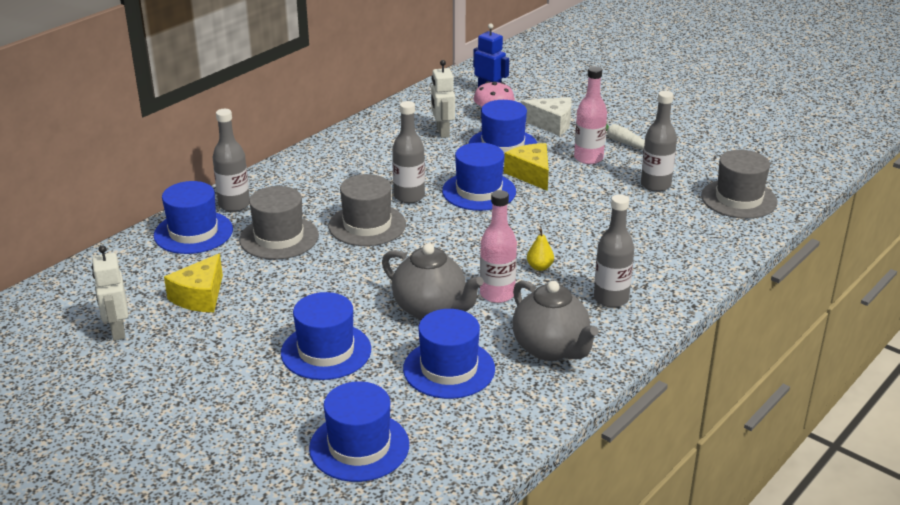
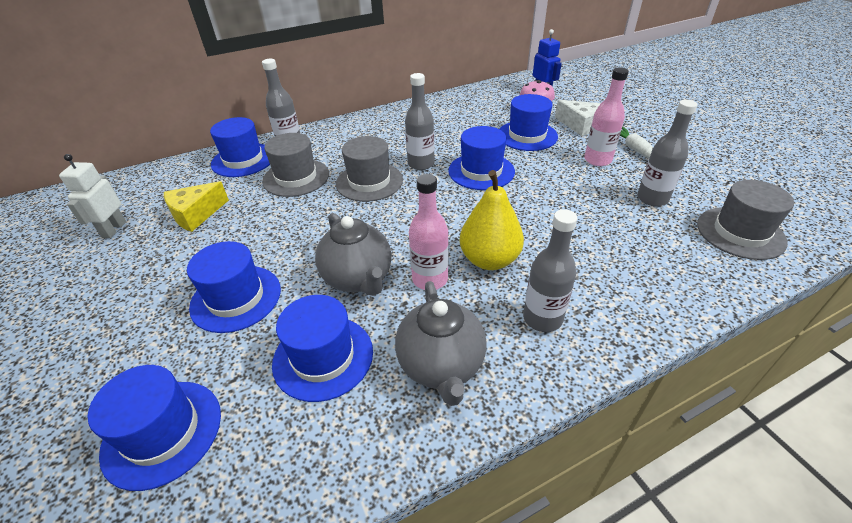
camera: 25 degrees right, 10 degrees up
white robot [431,60,455,138] -> none
yellow cheese [504,143,549,191] -> none
yellow pear [527,228,554,271] -> yellow pear [460,170,524,270], size x2.22

